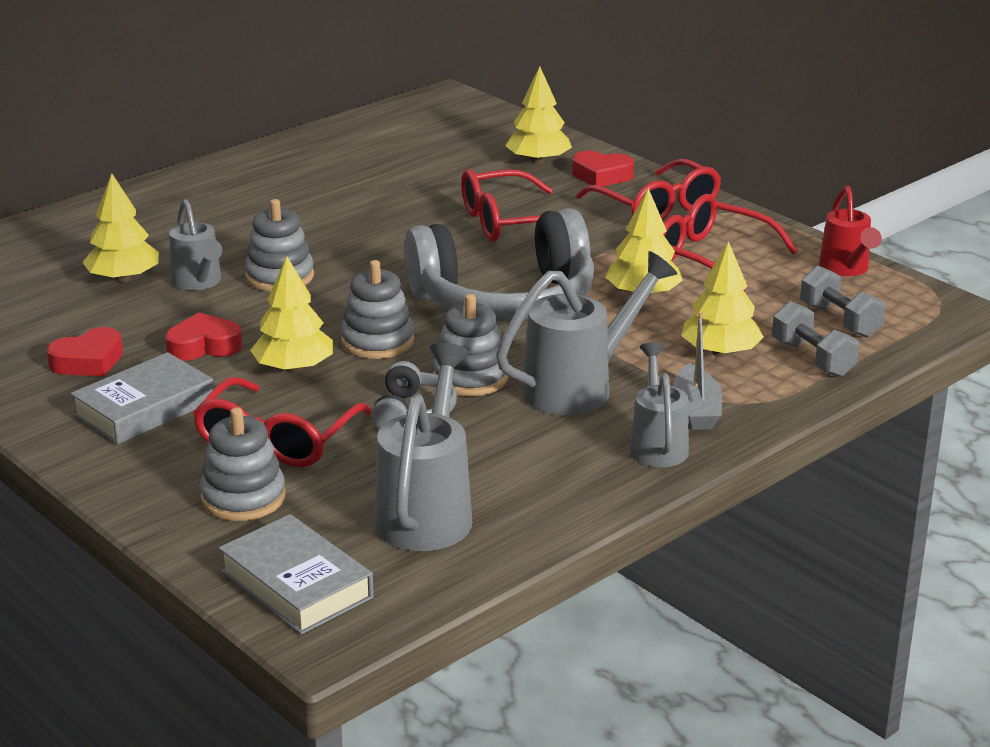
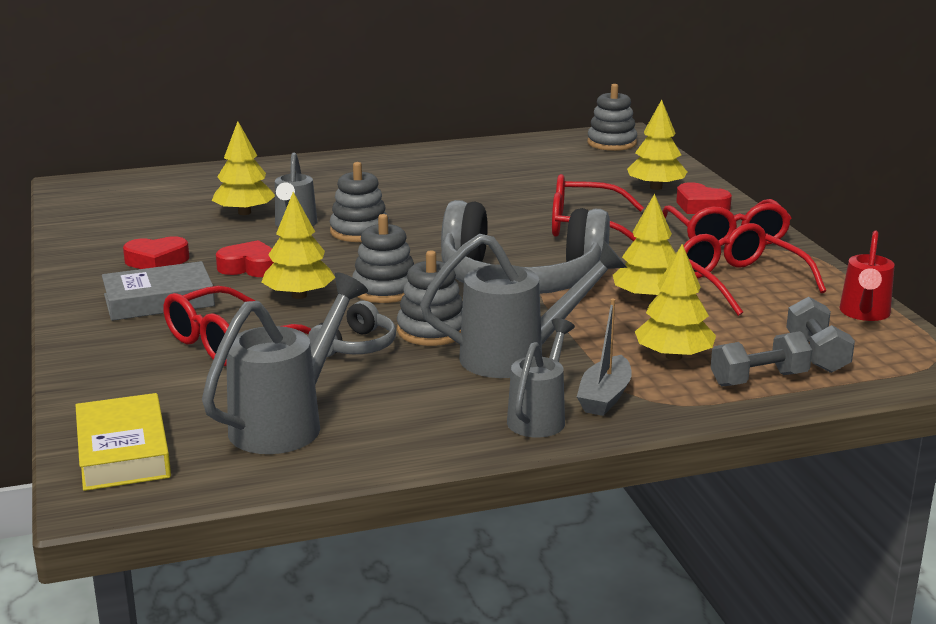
camera: 25 degrees right, 5 degrees down
grey stacking toy [200,407,286,521] -> grey stacking toy moved to [587,84,637,151]
grey book [219,514,374,635] -> yellow book [75,393,171,491]
grey dumbbell [772,301,859,377] -> grey dumbbell turned 75 degrees clockwise [711,331,812,387]

